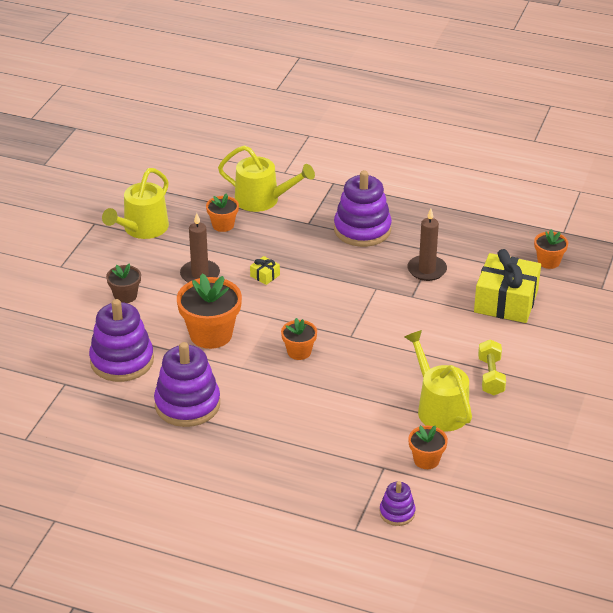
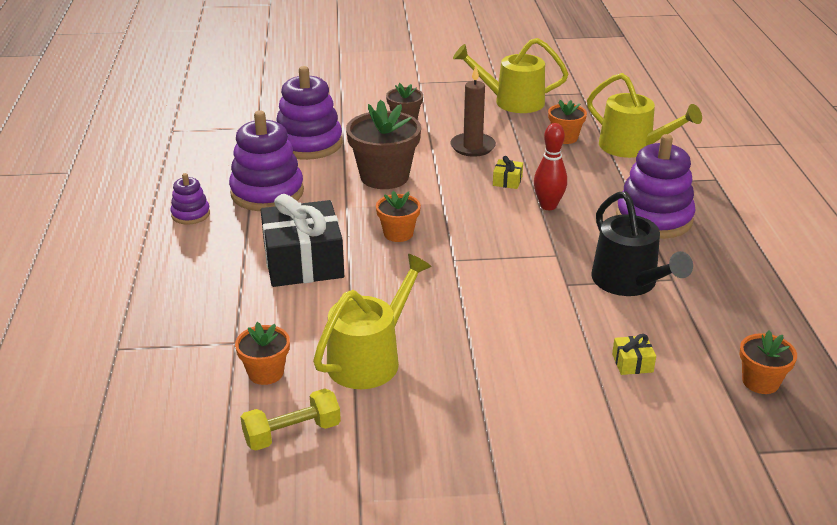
camera: 65 degrees right, 5 degrees down
orange flower pot [177,273,242,349] -> brown flower pot [346,100,421,189]
yellow watering can [218,145,315,212] -> yellow watering can turned 45 degrees counterclockwise [587,73,702,158]
purple stacking toy [380,481,416,526] -> purple stacking toy moved to [170,173,210,225]
brown candle [407,209,447,281] -> black watering can [591,192,693,296]
yellow gift [474,249,541,323] -> yellow gift [612,334,656,375], size x0.40
yellow dumbbell [478,339,506,395] -> yellow dumbbell moved to [241,389,341,451]
none -> black gift [261,194,344,287]
none -> red bowling pin [534,123,567,210]

